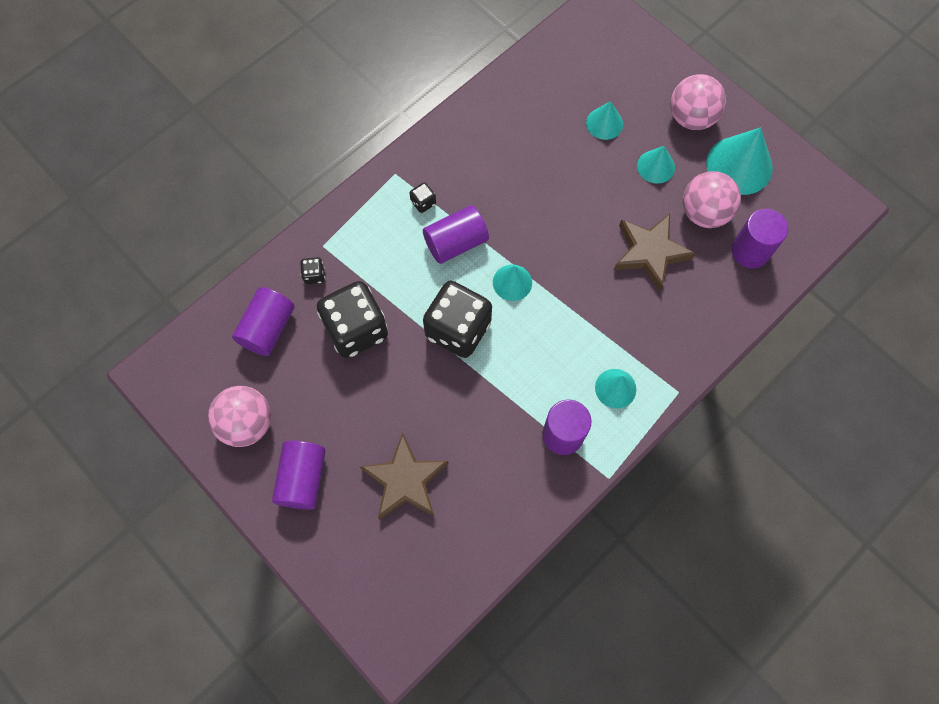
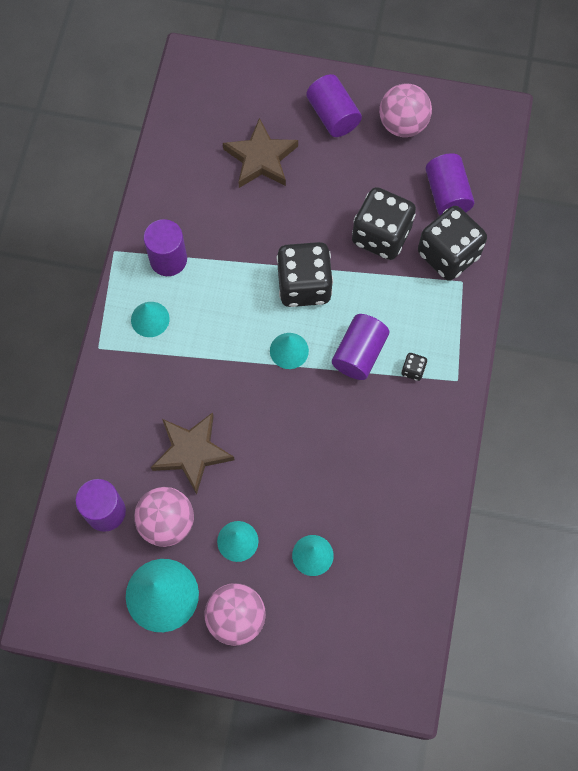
camera: 145 degrees right, 0 degrees up
black dice [300,257,325,284] -> black dice [418,206,487,281], size x2.48

